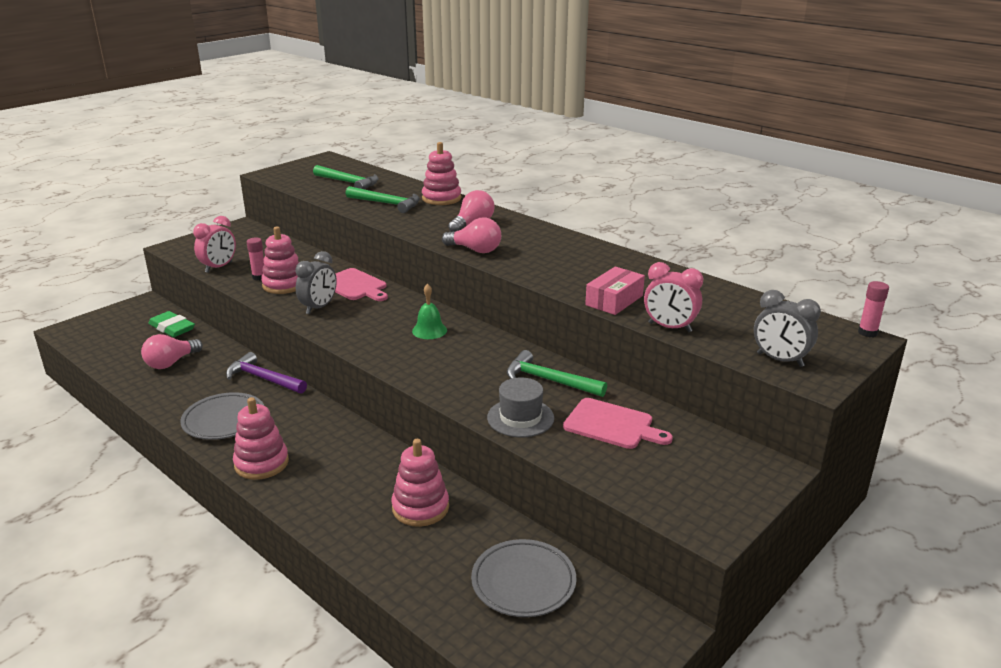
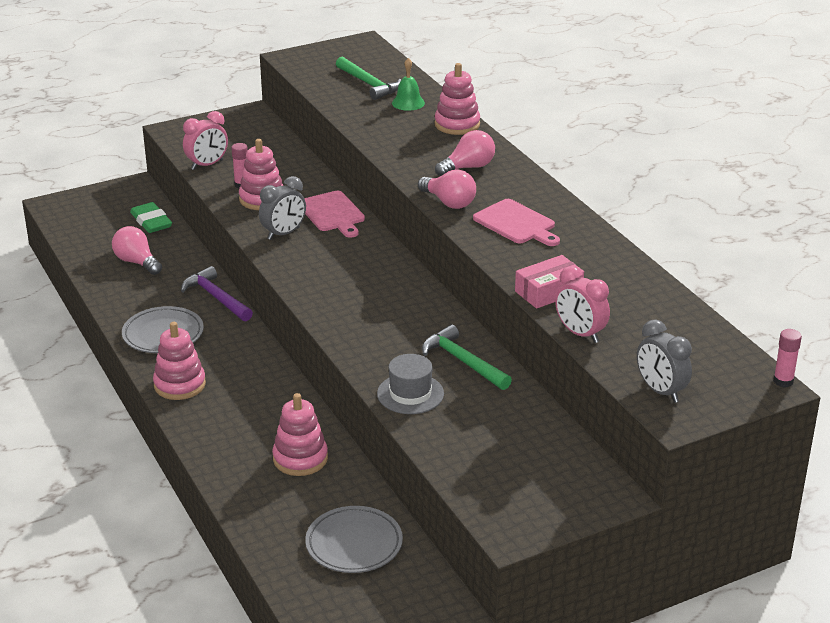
camera: 20 degrees right, 5 degrees up
pink light bulb [141,334,203,369] -> pink light bulb turned 75 degrees clockwise [112,226,162,275]
green hammer [346,186,420,213] -> none
green bell [412,284,447,339] -> green bell moved to [392,58,425,111]
pink cutting board [563,398,673,449] -> pink cutting board moved to [473,199,560,246]

